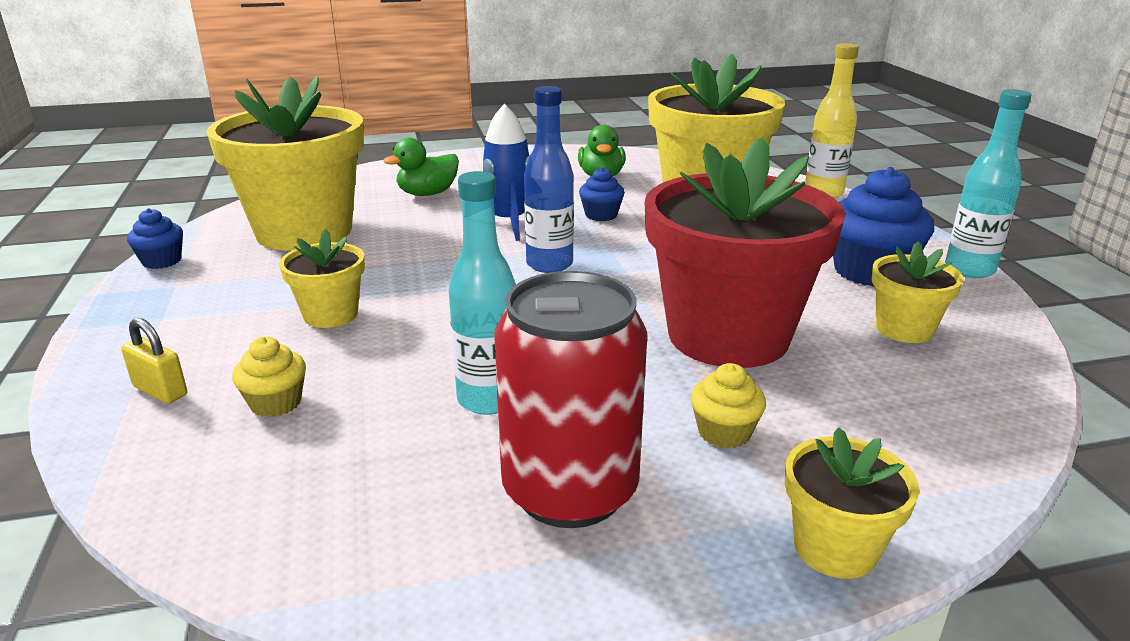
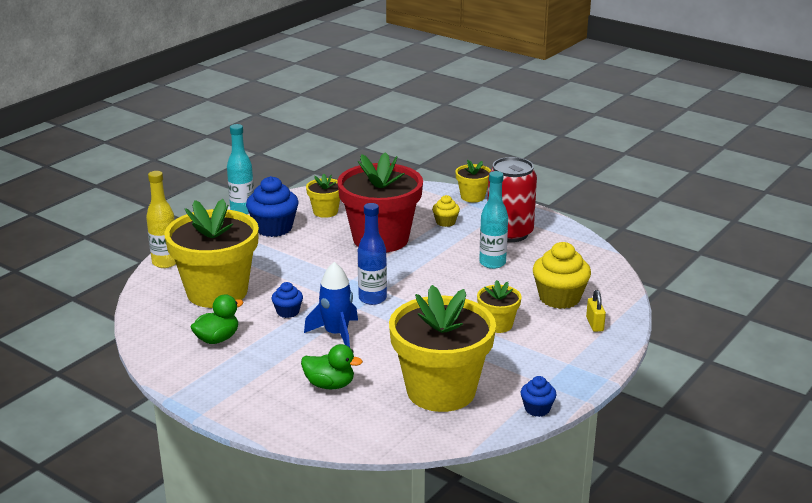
camera: 130 degrees left, 0 degrees up
yellow cupcake [232,337,306,417] -> yellow cupcake [533,242,591,309], size x1.88

